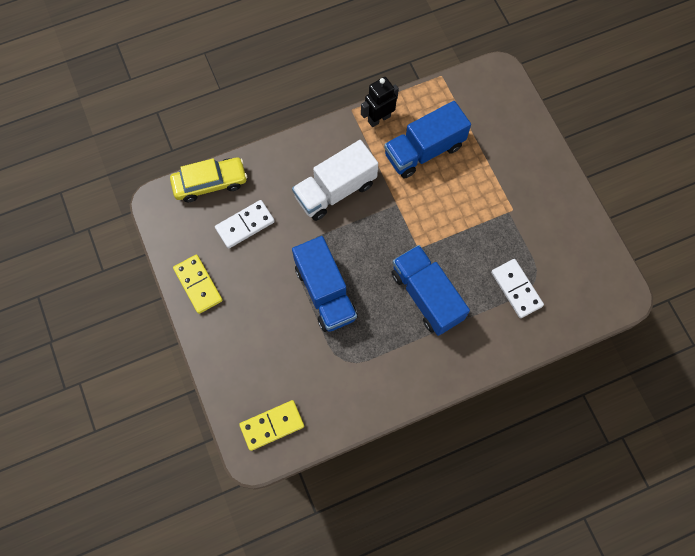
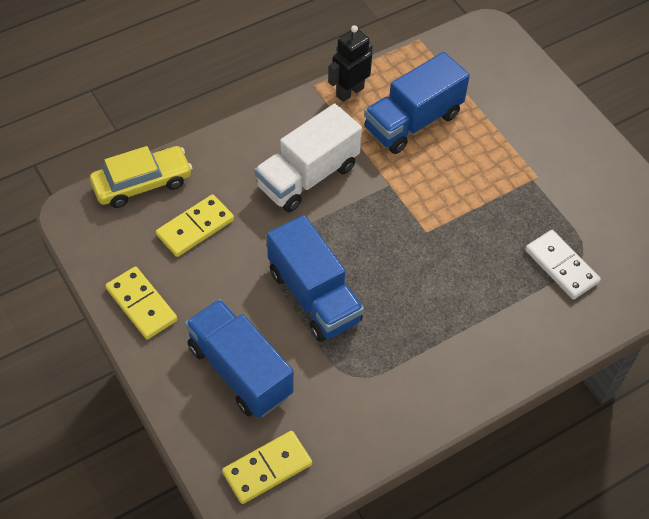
camera: 10 degrees left, 15 degrees down
white domino [215,200,275,249] -> yellow domino [156,194,234,257]
blue truck [391,245,470,336] -> blue truck moved to [185,299,294,418]

